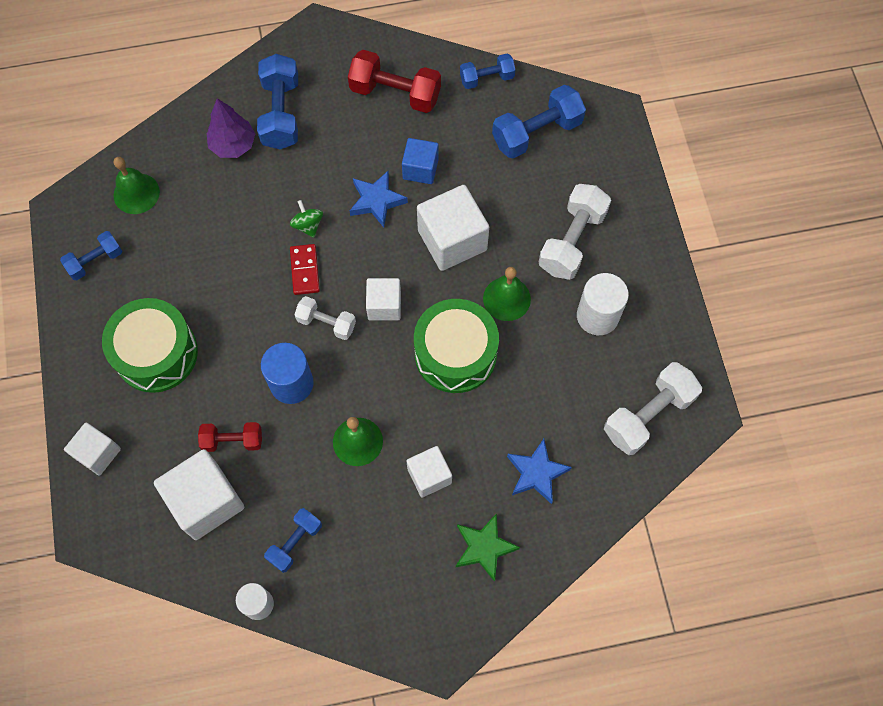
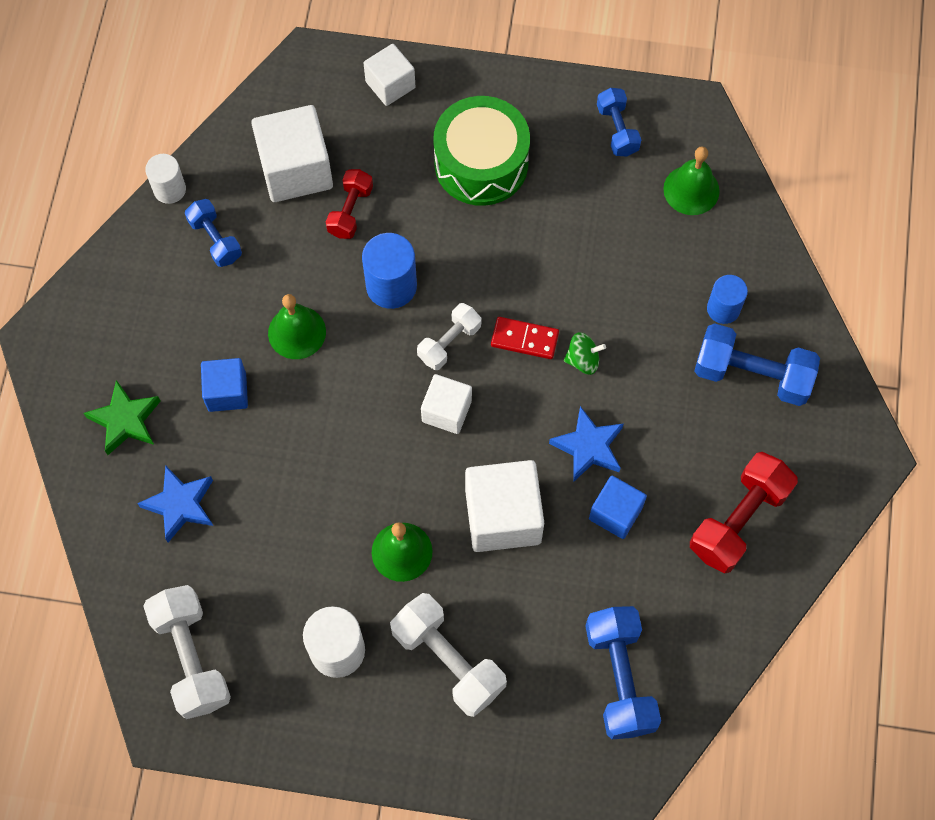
camera: 110 degrees right, 0 degrees up
purple tree [206,98,255,158] -> blue cylinder [707,275,748,324]
white cube [406,446,452,497] -> blue cube [201,358,248,412]
green drum [414,299,499,393] -> none
blue dumbbell [460,53,515,89] -> none

